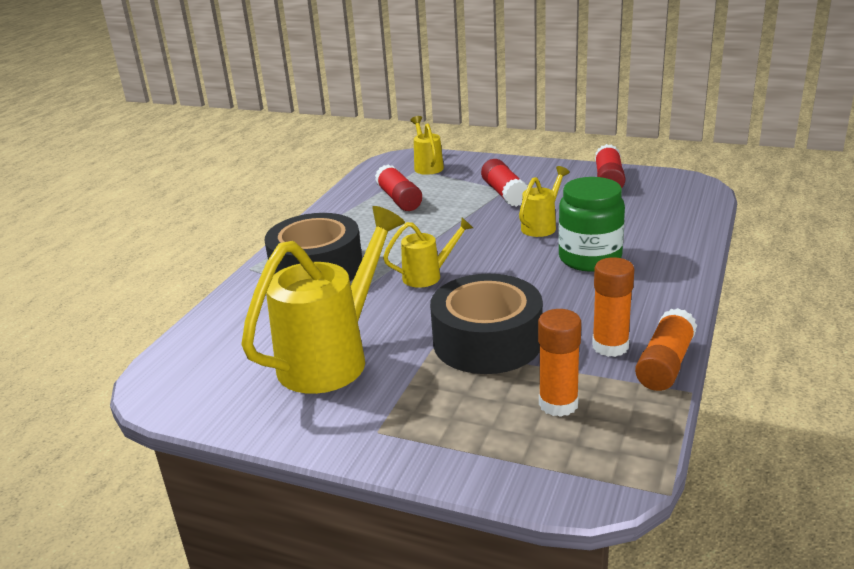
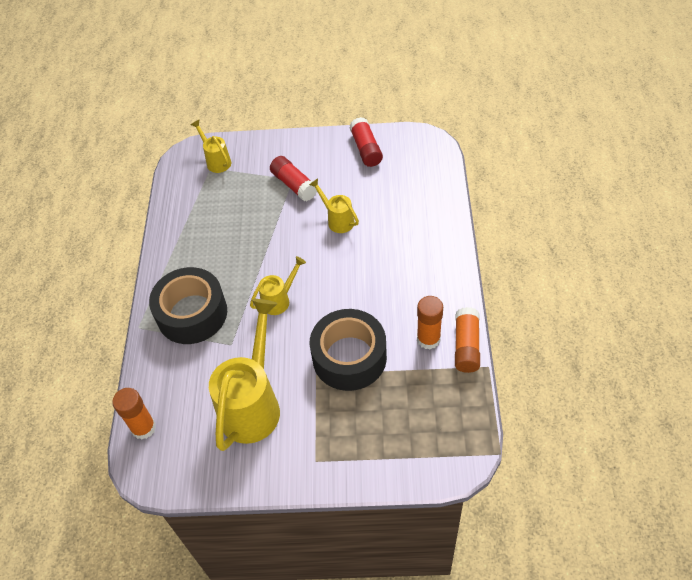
camera: 20 degrees left, 25 degrees up
red glue stick [375,164,422,211] -> none
yellow watering can [519,166,570,237] -> yellow watering can turned 60 degrees counterclockwise [309,178,359,233]
orange glue stick [538,309,581,417] -> orange glue stick moved to [112,388,156,440]
green jar [558,177,625,272] -> none

